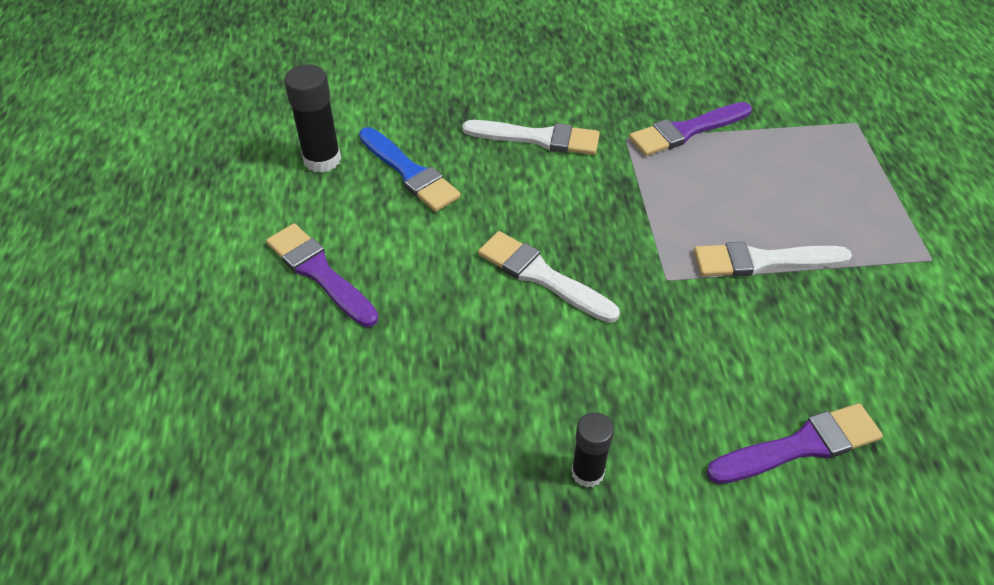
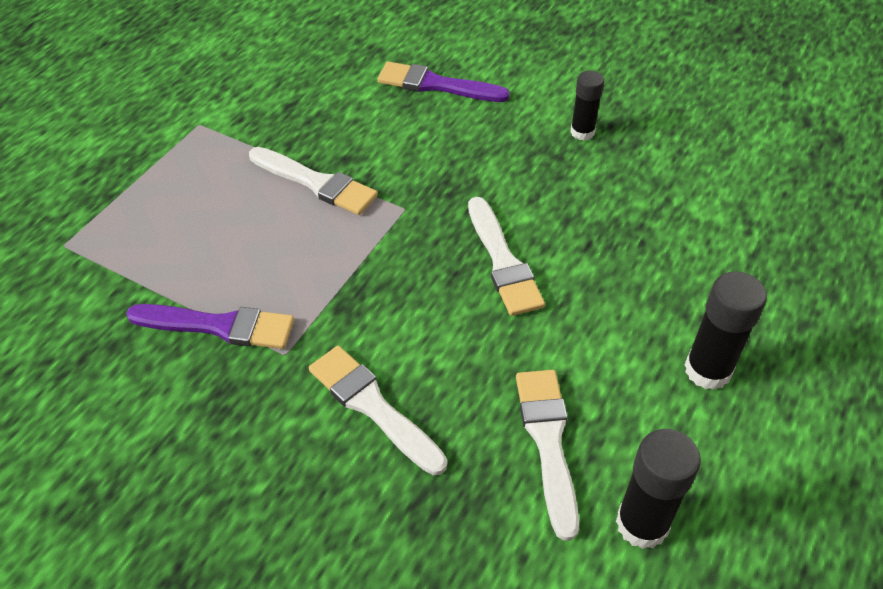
camera: 145 degrees left, 0 degrees up
purple brush [266,223,379,327] -> black glue stick [685,271,767,390]
blue brush [359,127,461,212] -> white brush [516,370,579,541]

